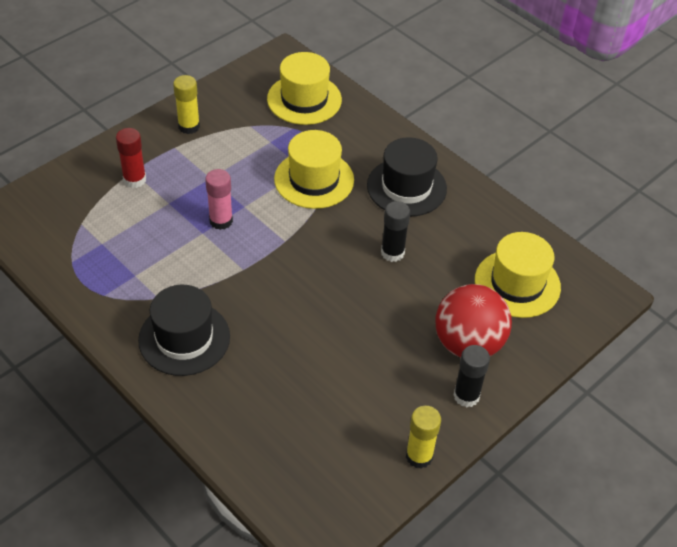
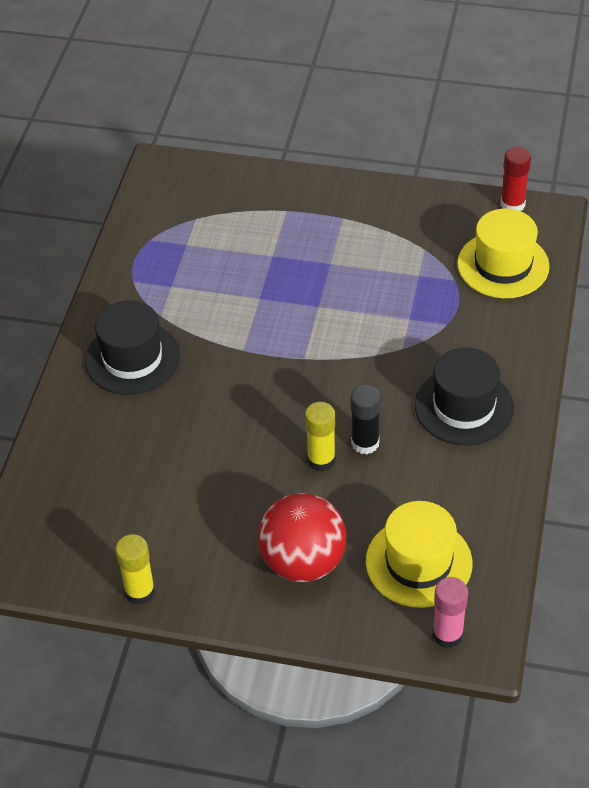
camera: 60 degrees right, 0 degrees up
red glue stick [116,128,146,188] -> red glue stick moved to [501,147,531,211]
yellow glue stick [173,75,200,134] -> yellow glue stick moved to [305,402,335,471]
pink glue stick [205,169,233,230] -> pink glue stick moved to [432,577,468,648]
yellow hat [274,130,354,209] -> none
black glue stick [453,345,490,407] -> none

